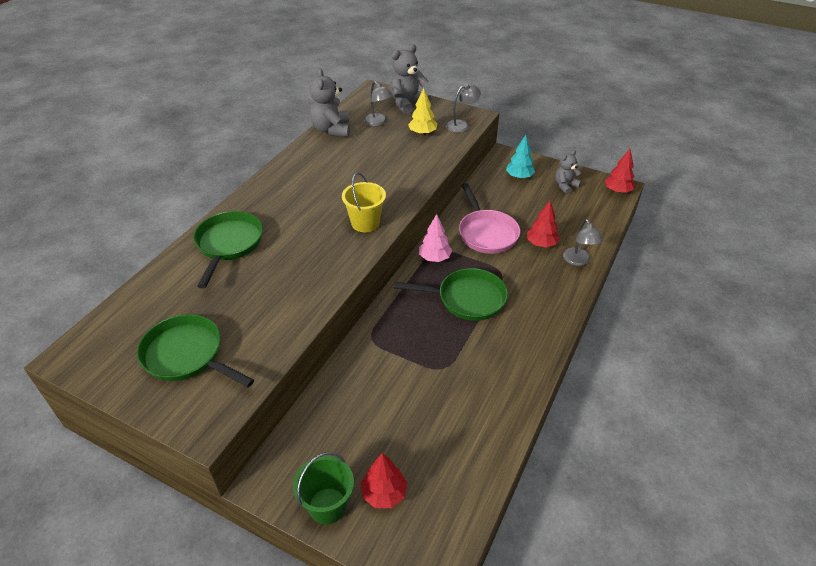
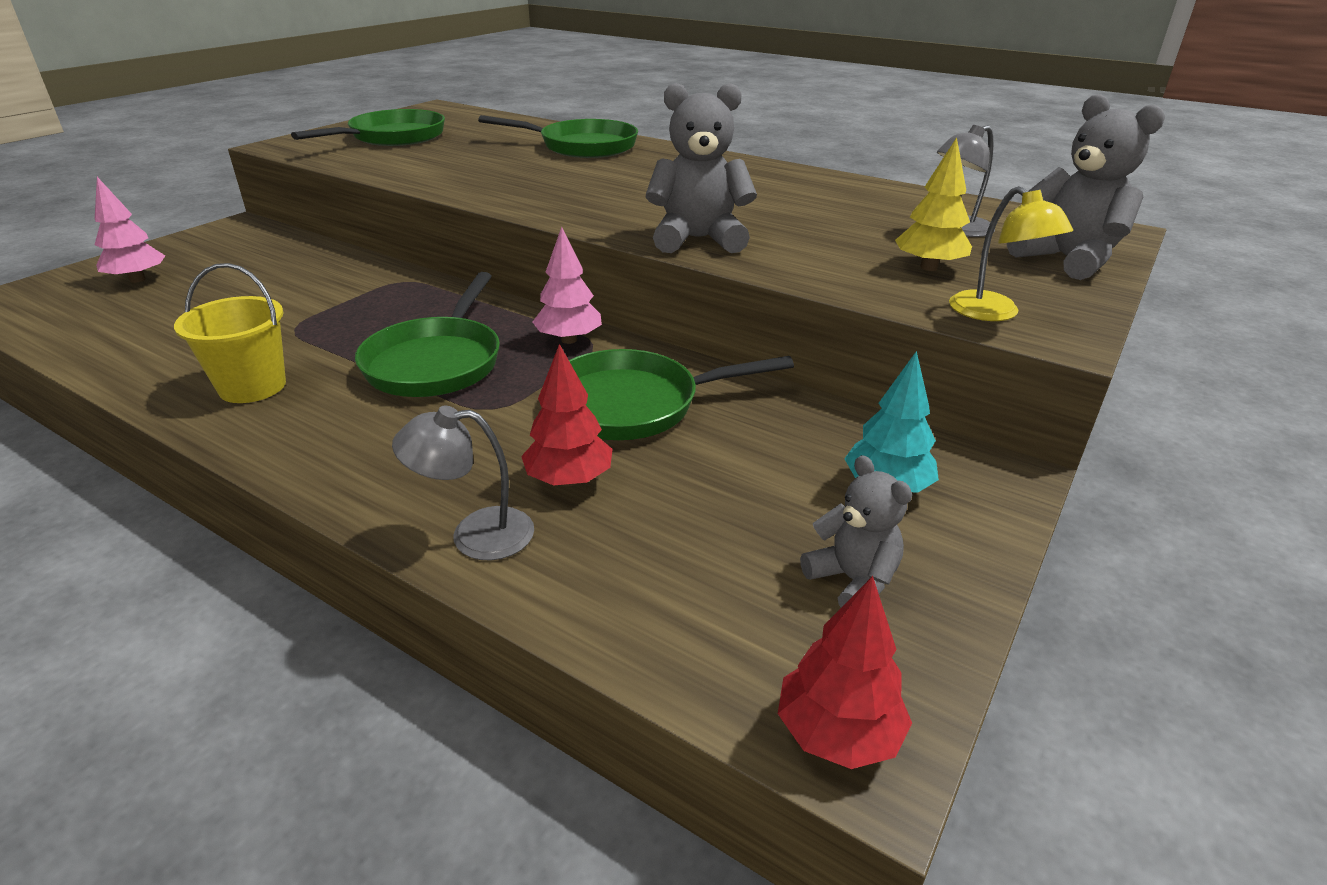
camera: 95 degrees right, 10 degrees down
green bucket [293,452,354,524] -> none
grey teddy bear [309,68,350,137] -> grey teddy bear moved to [646,83,757,253]
yellow bucket [342,172,386,232] -> yellow bucket moved to [174,263,286,403]
red tree [361,453,407,508] -> pink tree [94,177,165,283]
grey lamp [446,83,481,133] -> yellow lamp [949,186,1073,321]
pink pan [459,183,520,254] -> green pan [569,349,794,440]

